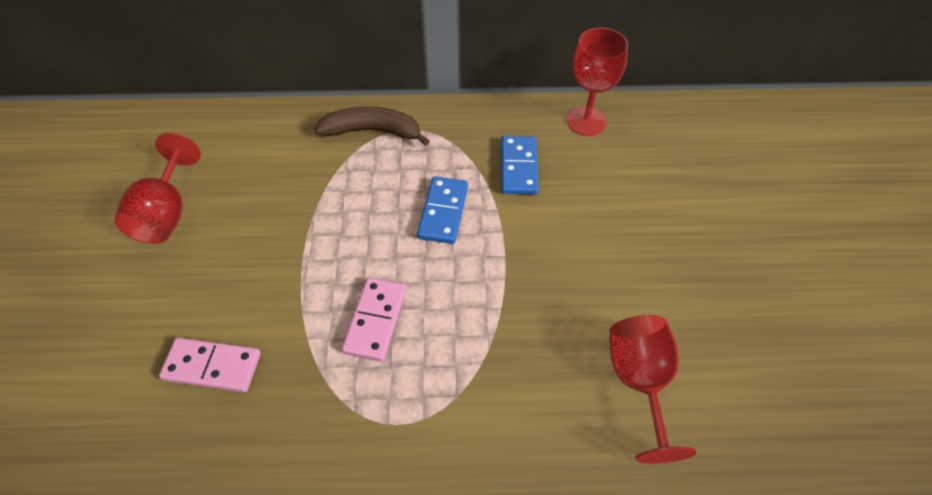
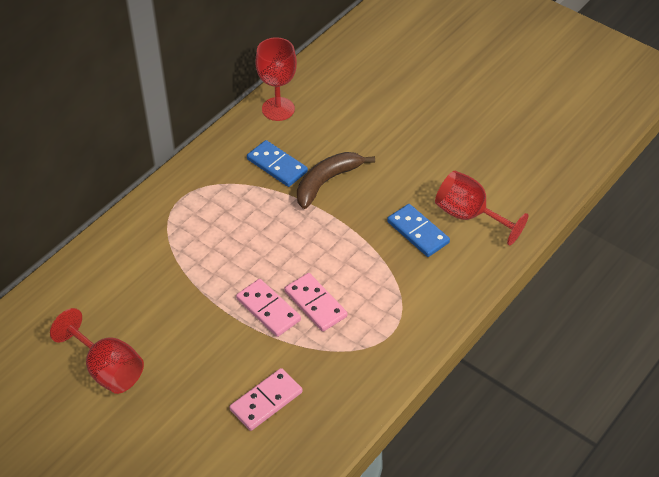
camera: 50 degrees left, 5 degrees down
brown banana [315,107,430,146] -> brown banana moved to [297,152,375,209]
blue domino [417,176,468,244] -> blue domino moved to [387,204,450,257]
none -> pink domino [236,279,301,337]

